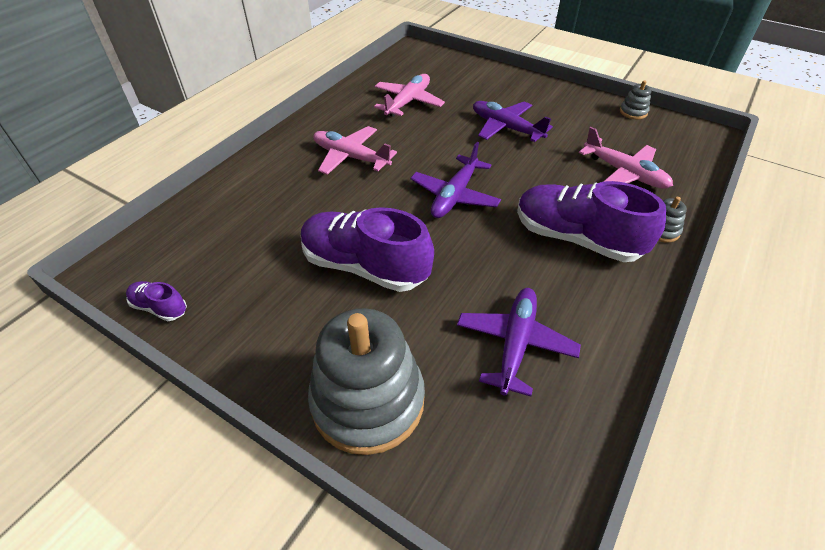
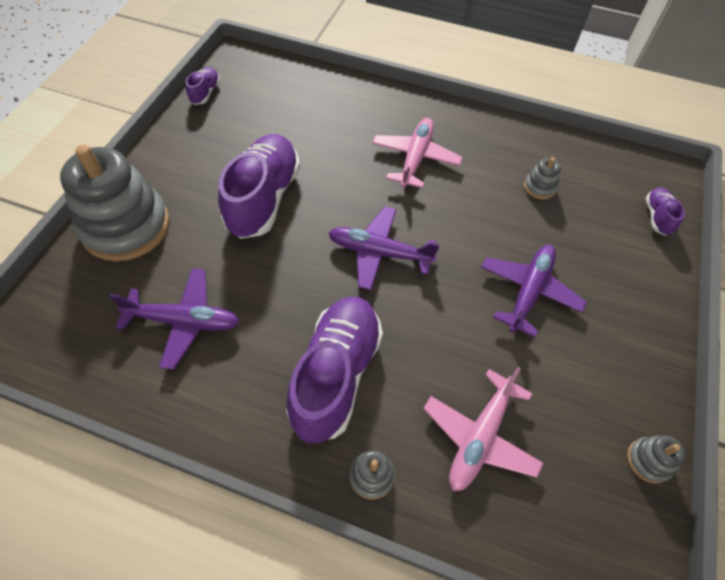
camera: 75 degrees right, 10 degrees up
pink plane [374,74,445,117] -> grey stacking toy [524,157,561,199]
none -> purple shoe [646,187,685,236]

